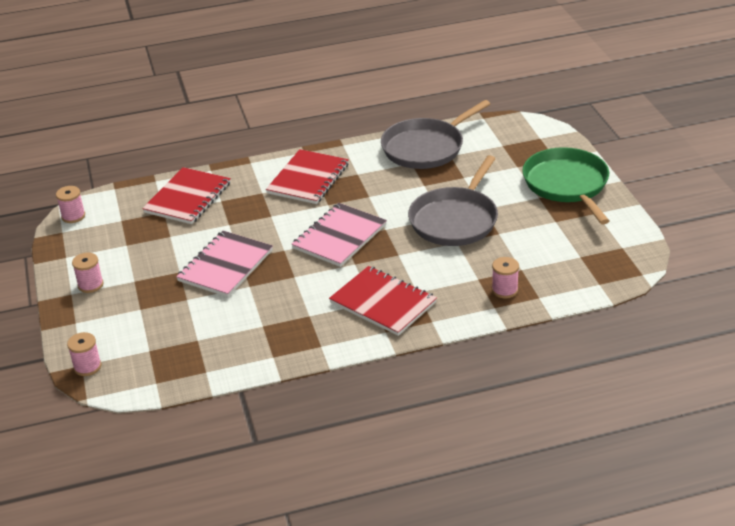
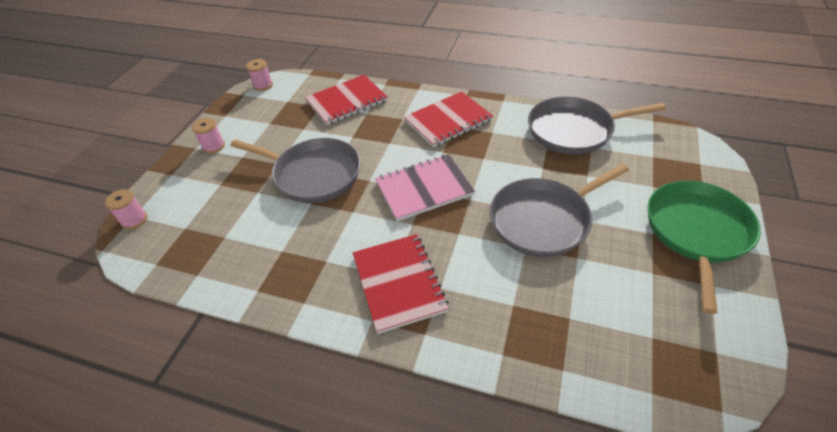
camera: 35 degrees right, 10 degrees up
pink notebook [176,231,273,297] -> grey pan [230,138,360,203]
pink spool [492,257,519,298] -> none

